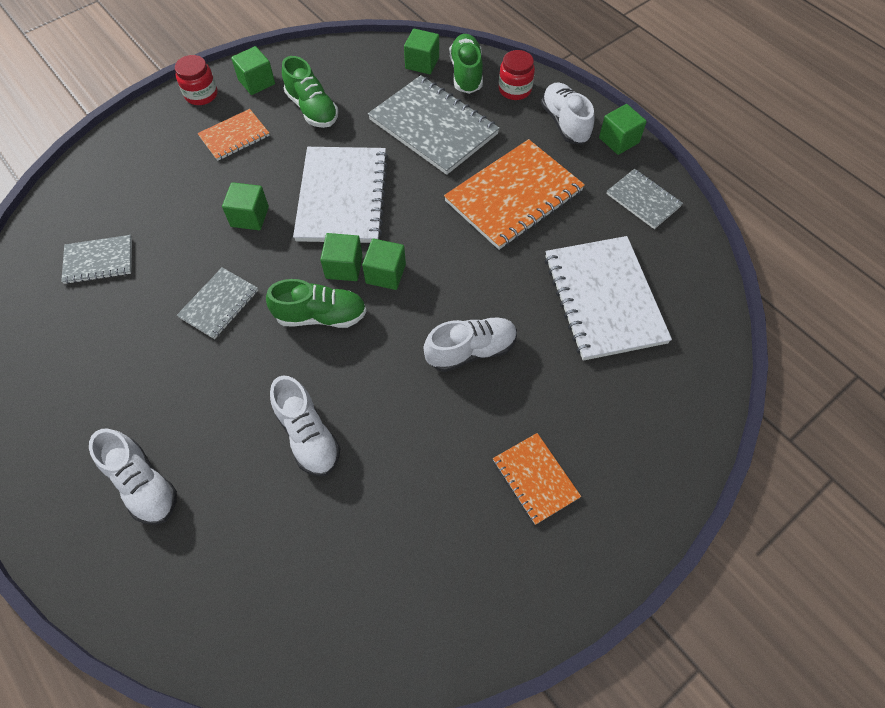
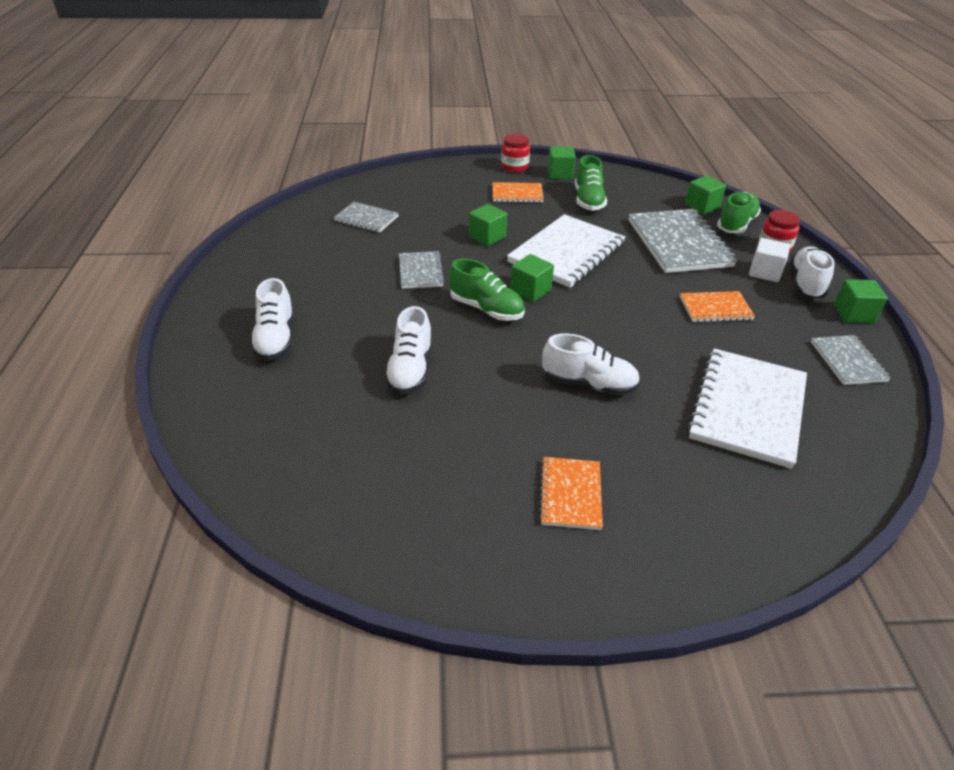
camera: 35 degrees right, 20 degrees down
grey notebook [177,267,258,339] -> grey notebook turned 75 degrees counterclockwise [399,251,445,289]
green cube [362,239,406,290] -> none
orange notebook [444,139,585,250] -> orange notebook [680,291,755,322], size x0.54
none -> white cube [749,238,790,282]

